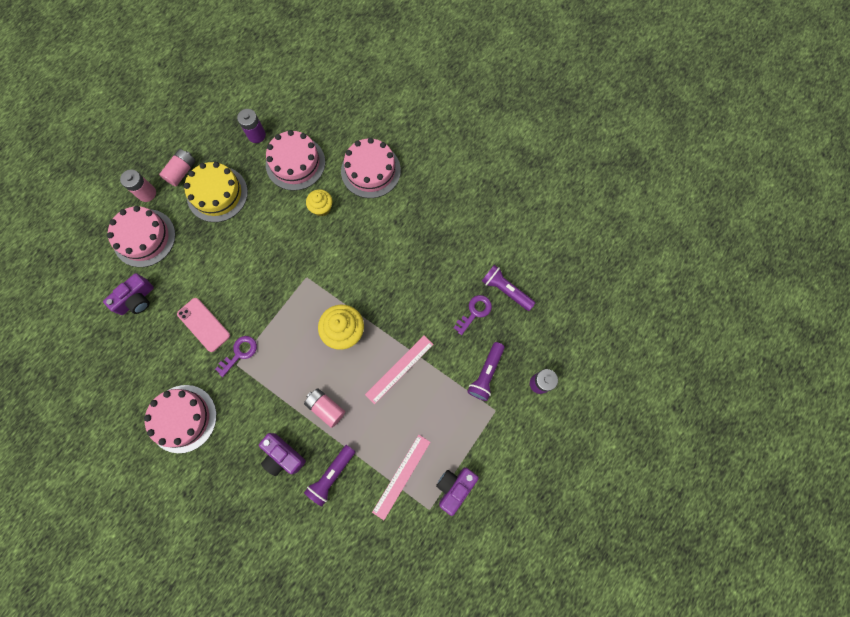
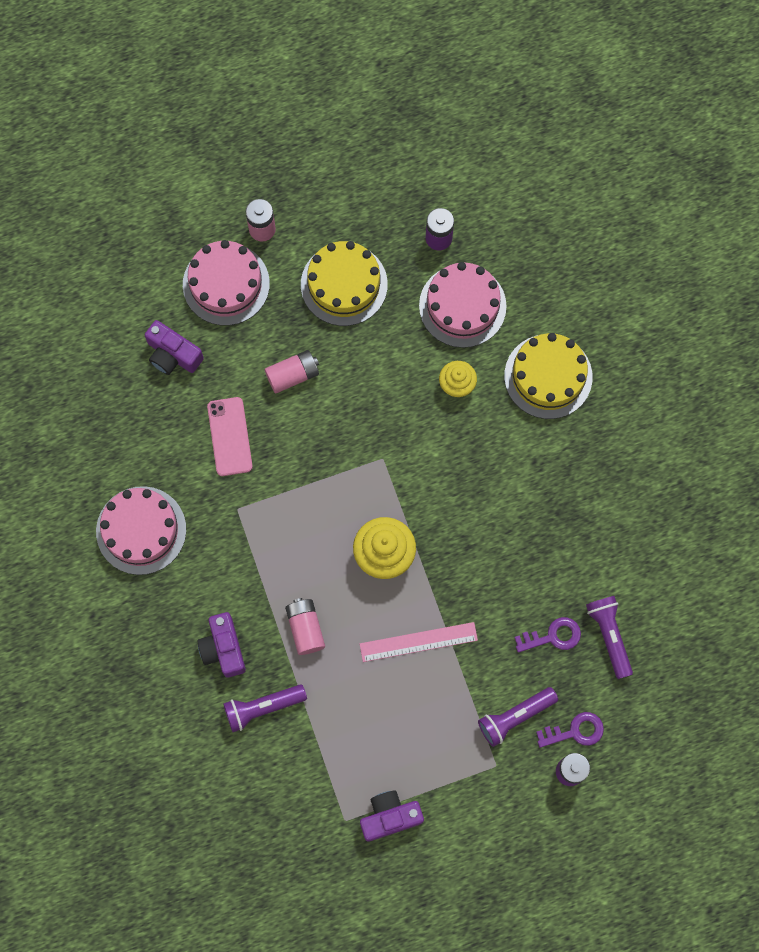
camera: 35 degrees right, 0 degrees up
purple camera [103,273,154,315] -> purple camera turned 45 degrees clockwise [145,320,204,375]
pink battery [159,149,195,187] -> pink battery moved to [265,350,319,394]
purple key [215,336,257,377] -> purple key moved to [536,712,604,748]
pink cake [341,138,401,198] -> yellow cake [504,333,593,419]
pink ruler [372,435,430,520] -> none

